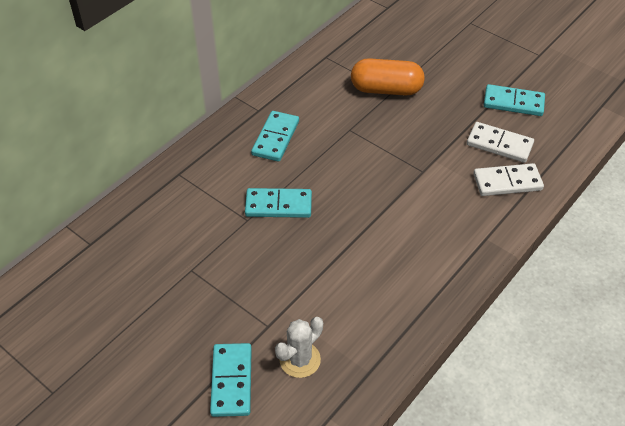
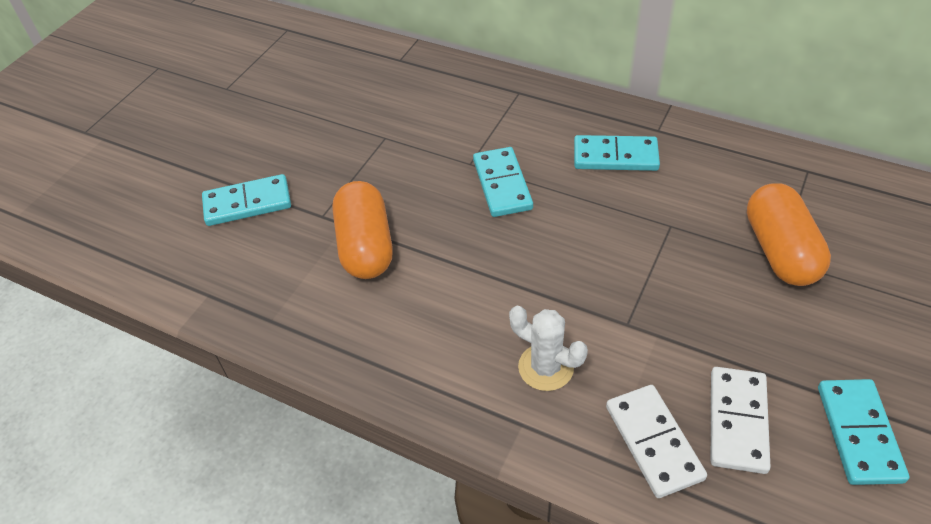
camera: 80 degrees right, 0 degrees up
white cactus [275,317,323,378] -> white cactus moved to [509,306,588,391]
none -> orange capsule [333,181,393,279]

